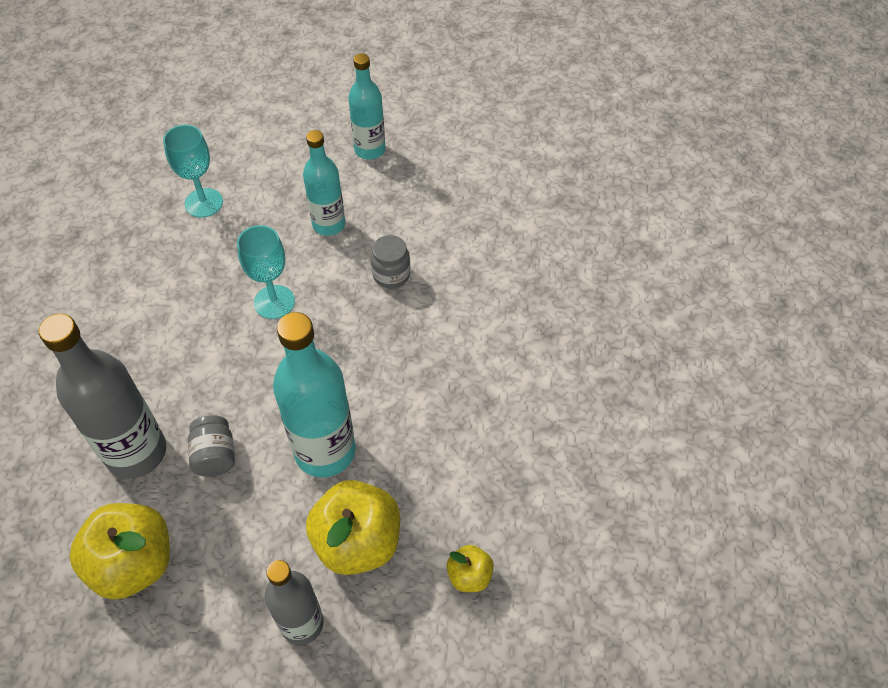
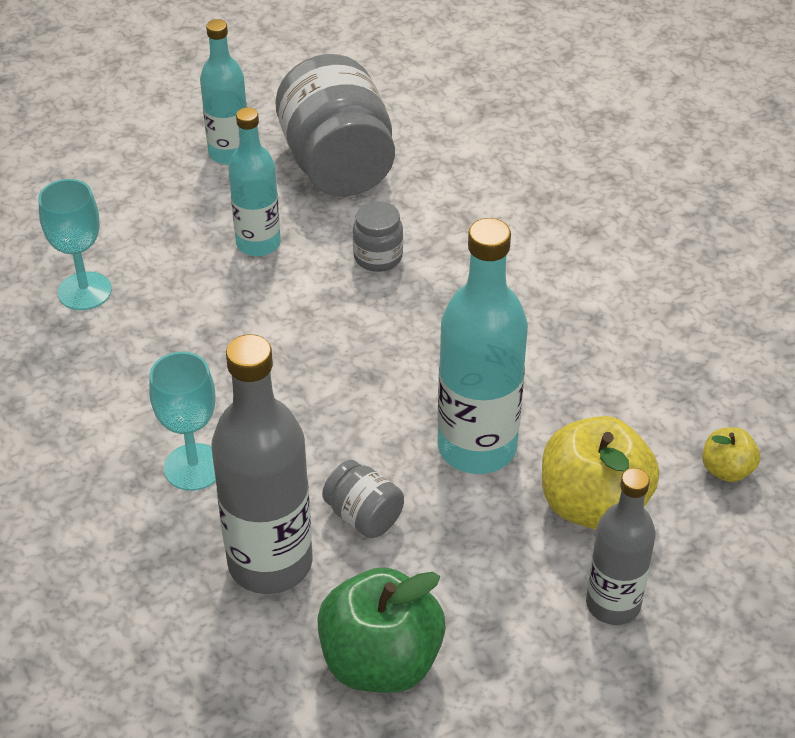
camera: 35 degrees left, 10 degrees down
yellow apple [69,503,170,600] -> green apple [317,567,446,693]
turquoise goblet [237,225,295,319] -> turquoise goblet moved to [149,352,216,491]
none -> grey jar [276,54,395,196]

